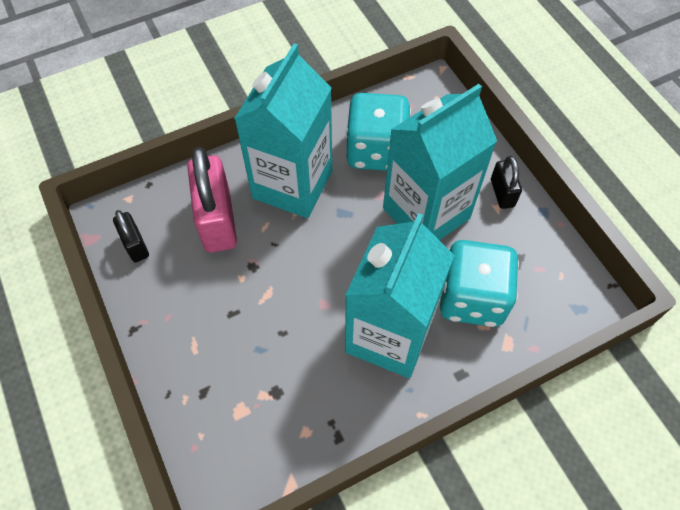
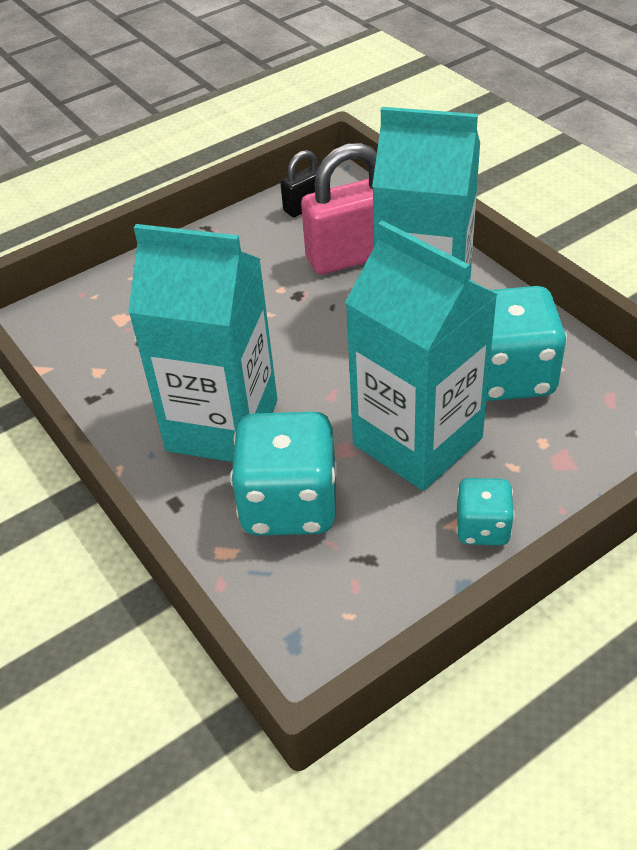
camera: 85 degrees right, 15 degrees down
black padlock [491,156,522,209] -> turquoise dice [456,478,514,545]

